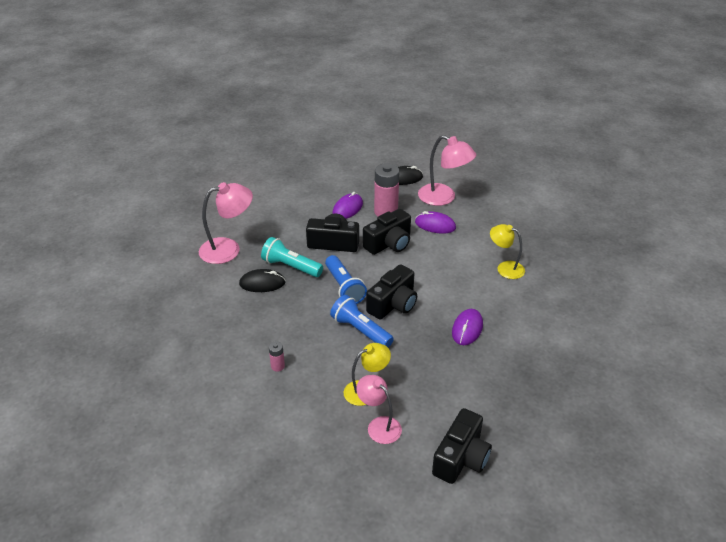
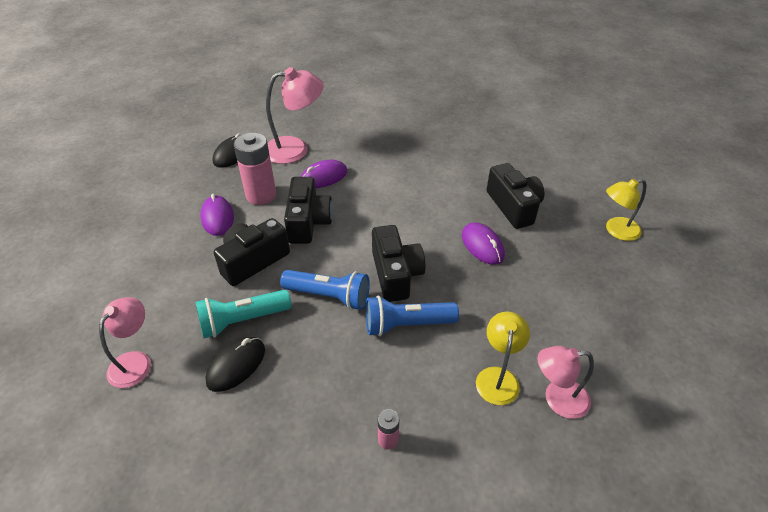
camera: 50 degrees left, 5 degrees up
pink lamp [199,182,253,264] -> pink lamp [99,297,151,388], size x0.66
black camera [432,408,492,484] -> black camera moved to [487,163,544,229]
yellow lamp [490,224,525,279] -> yellow lamp moved to [606,179,646,241]

